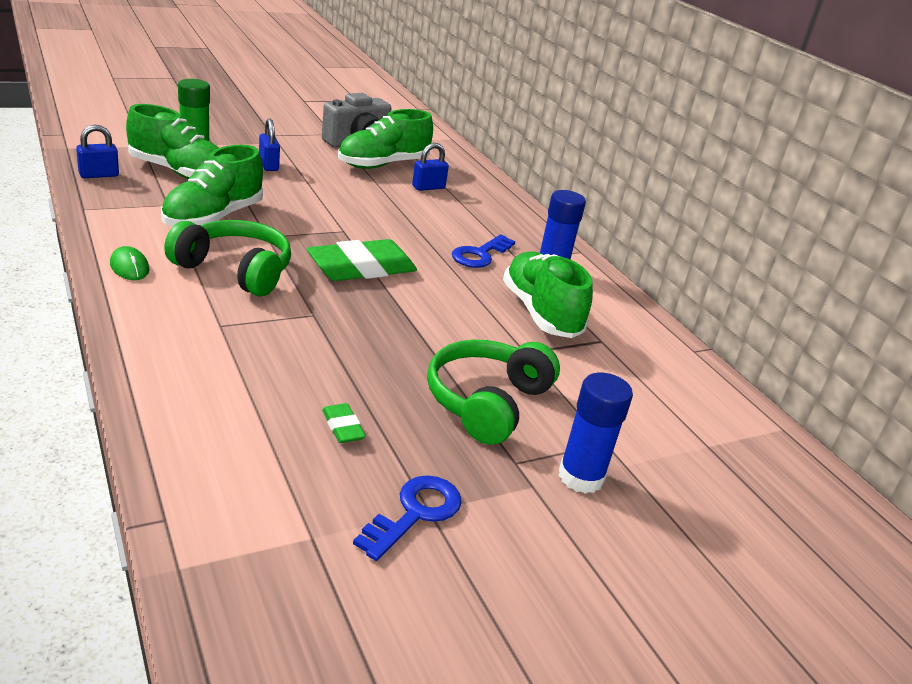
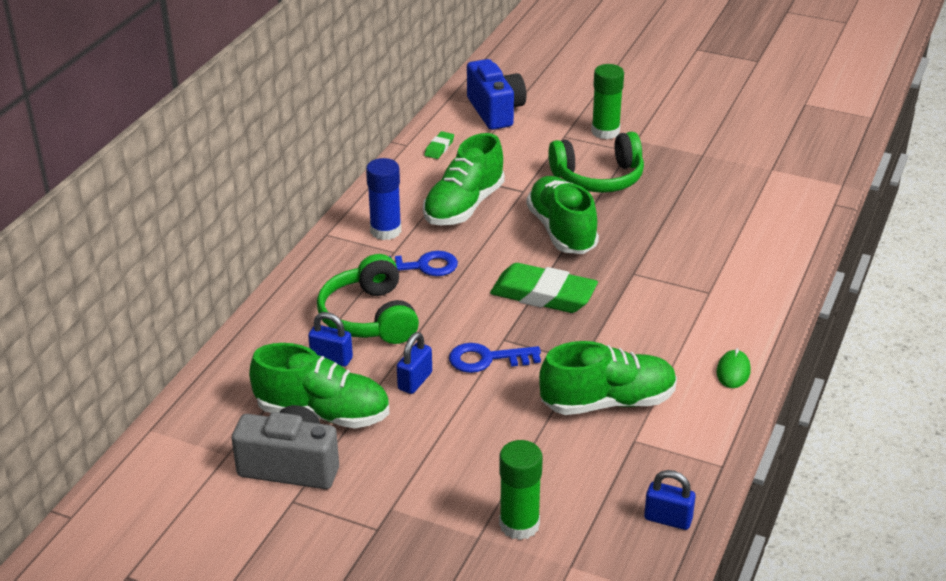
camera: 125 degrees left, 5 degrees up
green shoe [126,104,219,179] -> green shoe moved to [526,176,599,254]
green headphones [164,220,291,296] -> green headphones moved to [317,254,419,344]
blue padlock [259,118,280,171] -> blue padlock moved to [397,332,432,394]
green eraser [322,403,366,443] -> green eraser moved to [424,131,454,159]
blue key [353,475,462,561] -> blue key moved to [449,343,541,373]
blue glue stick [559,373,633,494] -> green glue stick [591,64,624,139]
none -> blue camera [467,59,526,130]

